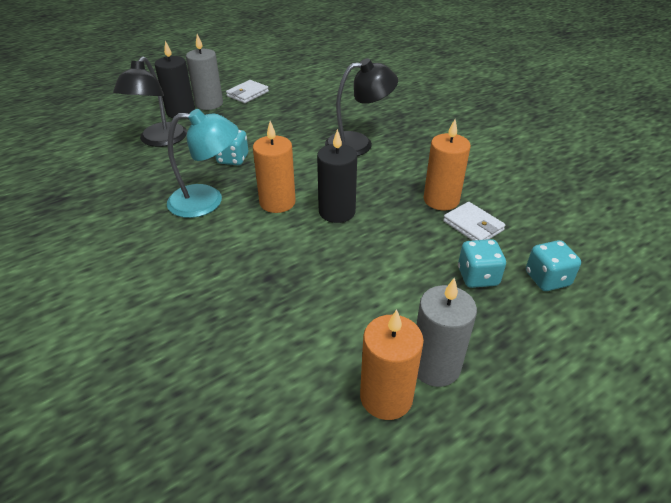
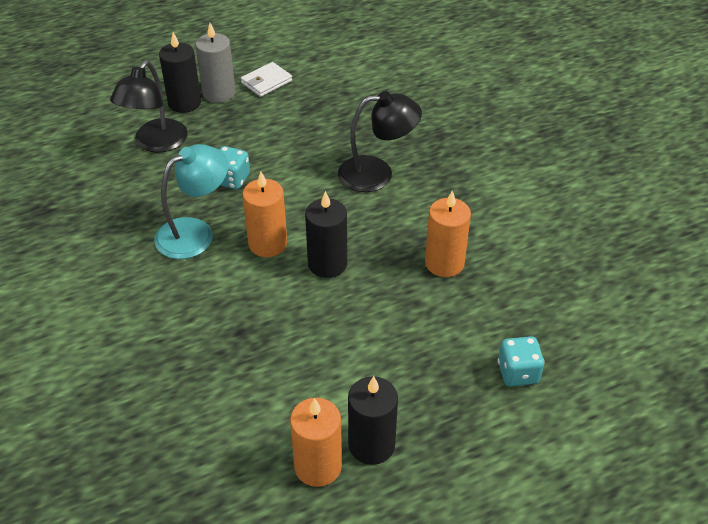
camera: 10 degrees right, 5 degrees up
turquoise lamp [167,109,239,218] -> turquoise lamp turned 45 degrees counterclockwise [154,144,228,259]
grey candle [416,277,477,387] -> black candle [348,376,398,465]
white wallet [443,202,505,241] -> none
turquoise dice [458,239,506,288] -> none

